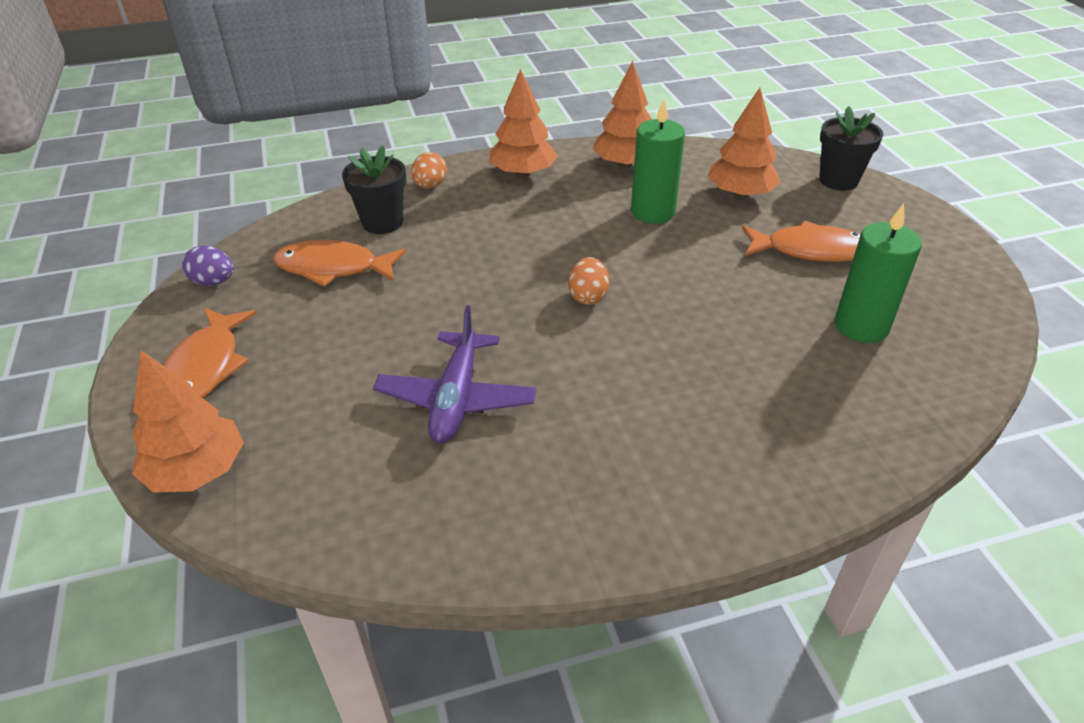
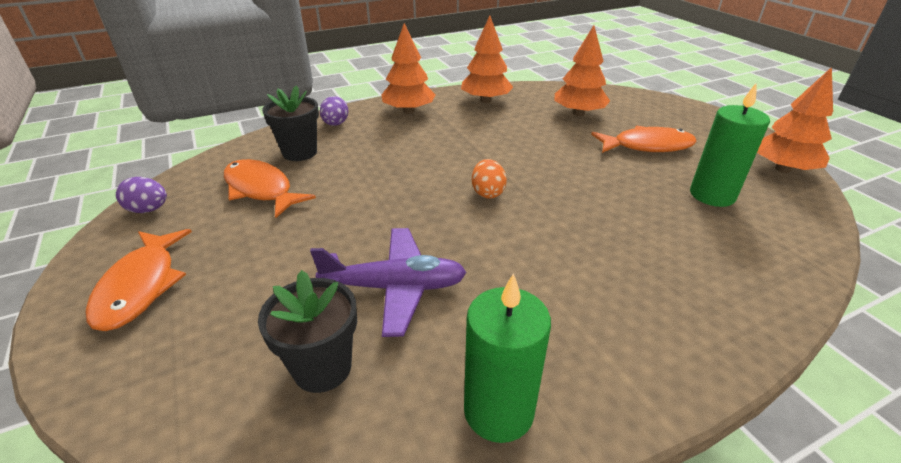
camera: 10 degrees left, 5 degrees down
orange tree [132,351,244,493] -> orange tree moved to [757,67,833,173]
orange fish [273,240,406,287] -> orange fish turned 45 degrees clockwise [224,159,316,218]
purple plane [373,305,537,443] -> purple plane turned 90 degrees counterclockwise [310,228,467,337]
orange egg [411,152,447,189] -> purple egg [320,96,348,126]
green candle [631,99,685,223] -> green candle moved to [464,273,551,443]
black flower pot [819,106,883,191] -> black flower pot moved to [258,270,357,393]

